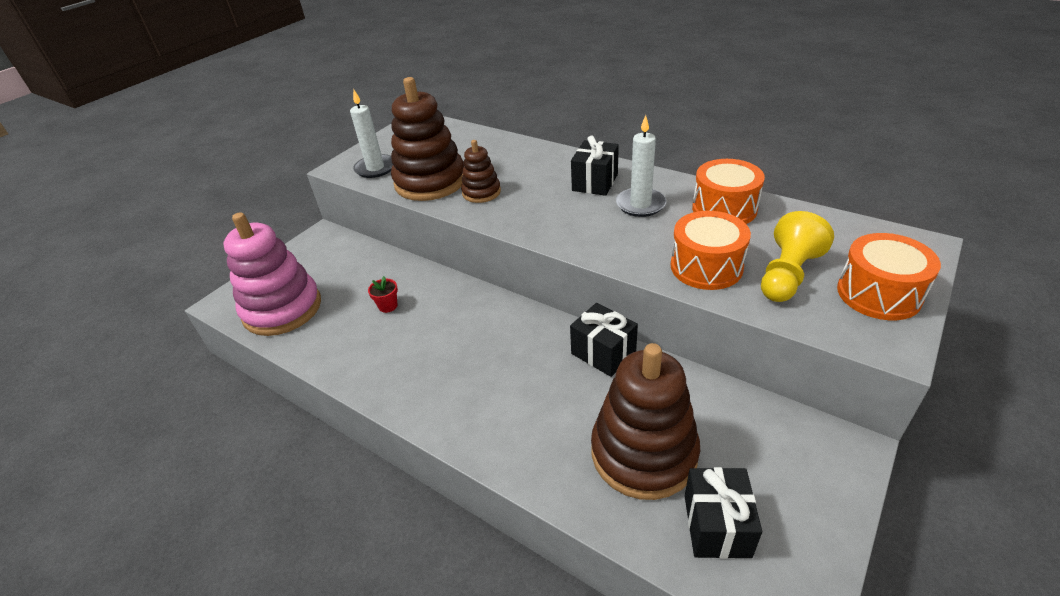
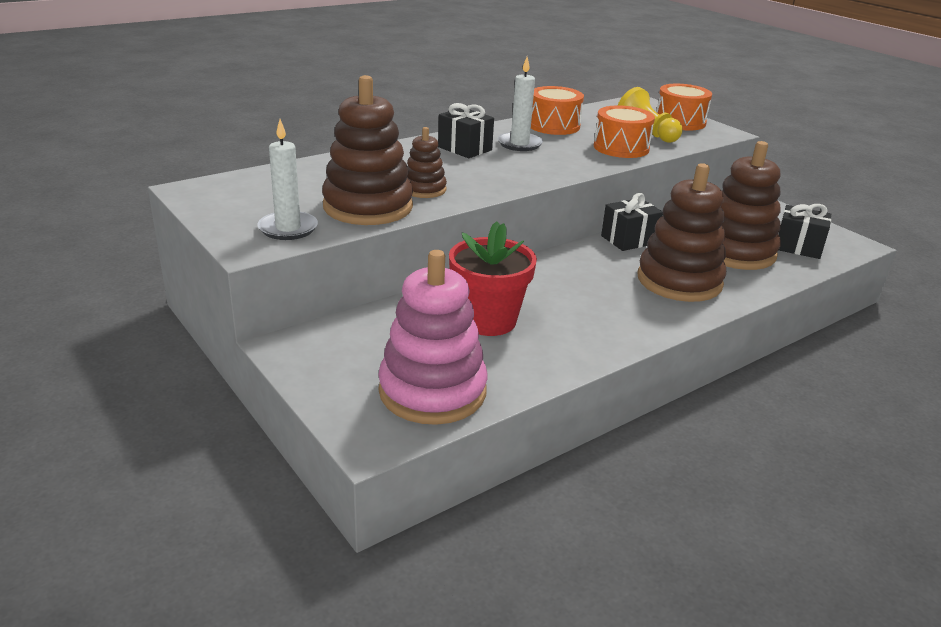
camera: 75 degrees left, 10 degrees down
red flower pot [368,276,398,313] -> red flower pot [449,221,537,336], size x2.49
none -> brown stacking toy [638,163,726,302]

